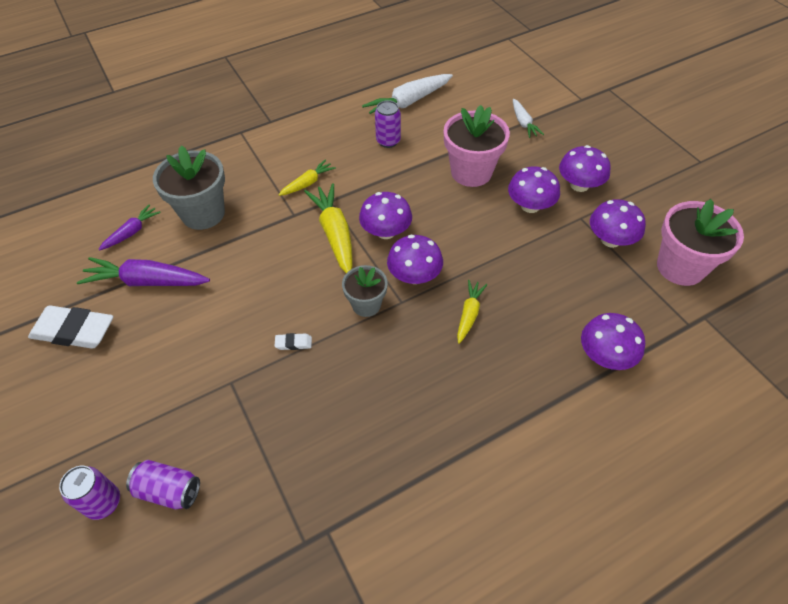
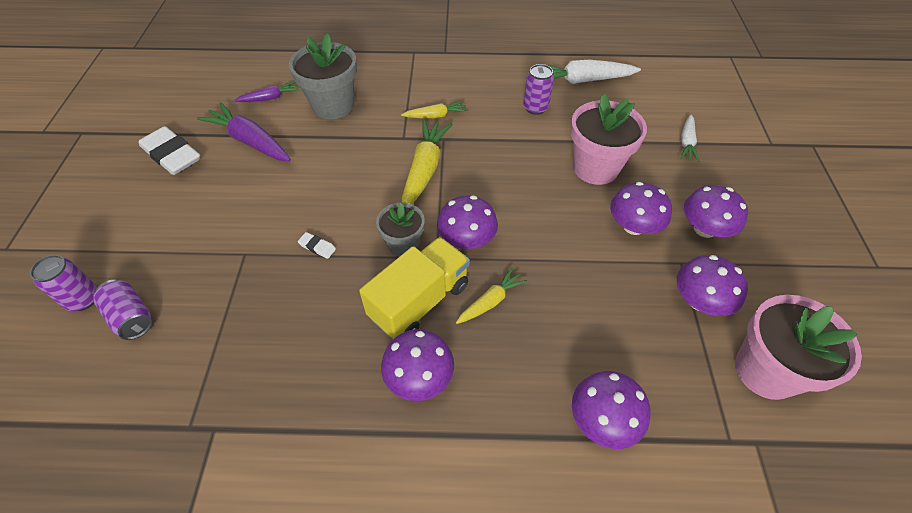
camera: 30 degrees right, 0 degrees up
purple mushroom [359,192,412,239] -> purple mushroom moved to [381,329,454,401]
none -> yellow truck [359,237,470,339]

